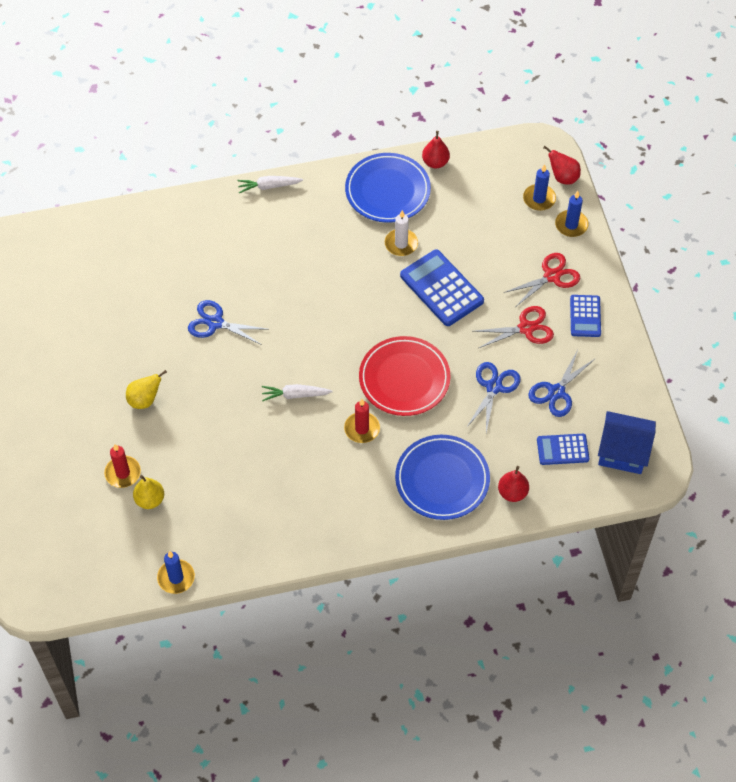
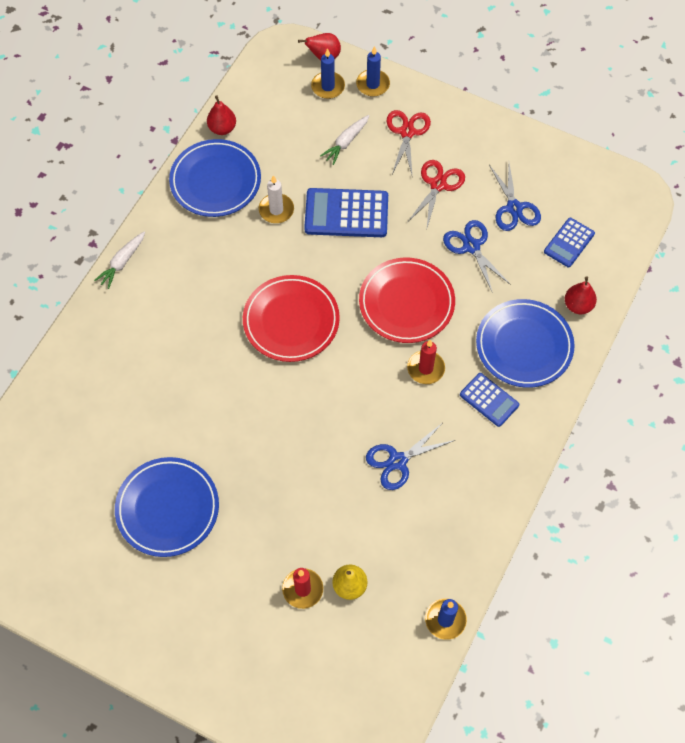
camera: 50 degrees left, 5 degrees up
yellow pear [126,370,167,409] -> none
blue scissors [188,300,267,345] -> blue scissors moved to [366,424,455,490]
white carrot [262,384,332,401] -> white carrot moved to [320,115,369,165]
blue calculator [570,295,601,337] -> blue calculator moved to [460,373,519,427]
blue house [598,411,656,474] -> none
none -> blue plate [115,457,219,557]
none -> red plate [243,275,340,362]

